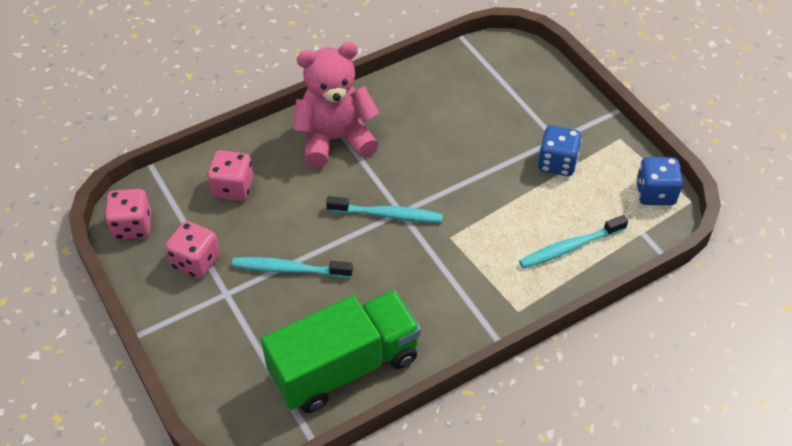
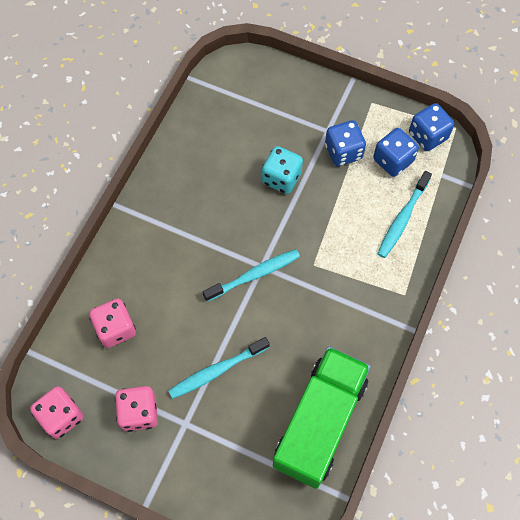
camera: 35 degrees left, 15 degrees up
pink teddy bear [293,42,379,167] -> none
none -> turquoise dice [262,146,303,194]
none -> blue dice [373,128,419,177]

